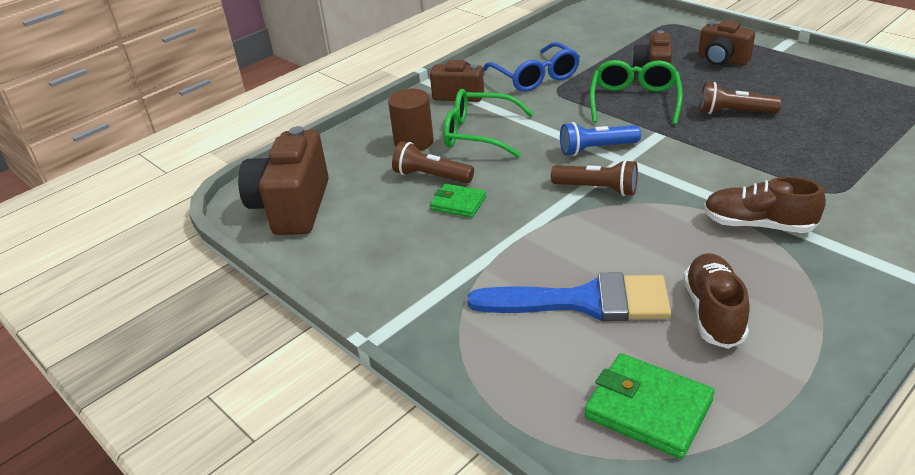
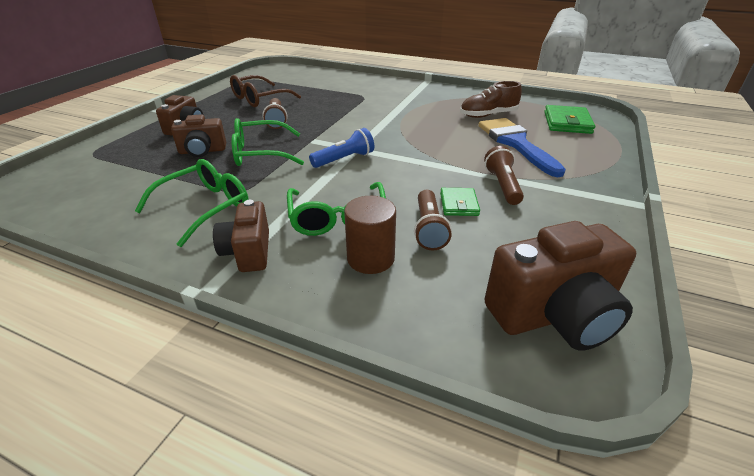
camera: 115 degrees left, 0 degrees up
blue glasses [483,42,580,92] -> green glasses [135,159,249,247]
brown flashlight [551,160,638,196] -> brown flashlight moved to [484,146,524,205]
blue flashlight [560,122,641,156] -> blue flashlight turned 90 degrees counterclockwise [309,128,374,168]
brown shoe [704,177,826,233] -> none
none -> brown glasses [230,75,301,107]

